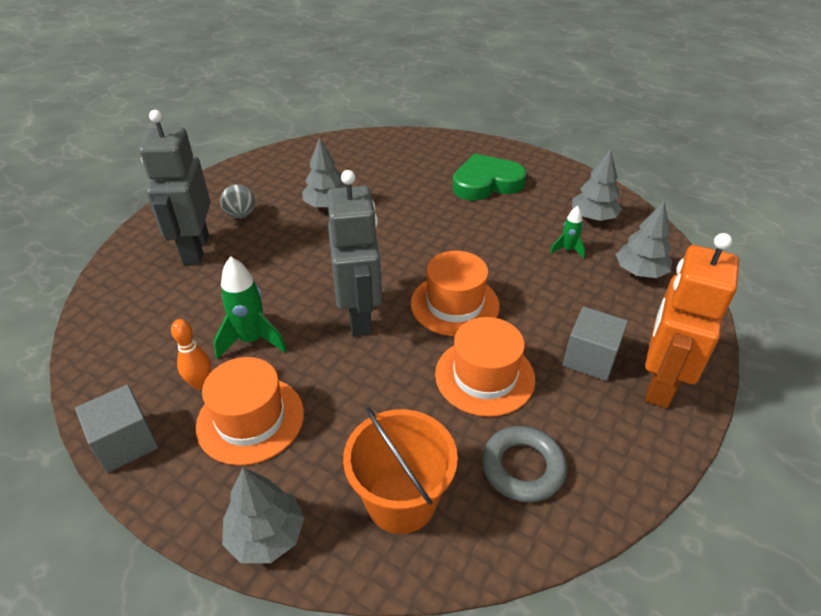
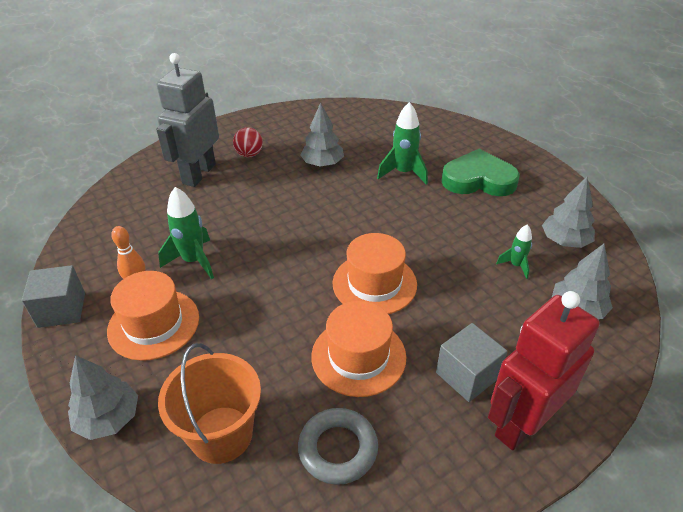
camera: 25 degrees right, 0 degrees up
grey ball [220,184,255,219] -> red ball [233,127,263,157]
grey robot [327,170,382,336] -> none
orange robot [645,233,739,408] -> red robot [488,291,600,450]
none -> green rocket [377,102,428,185]

